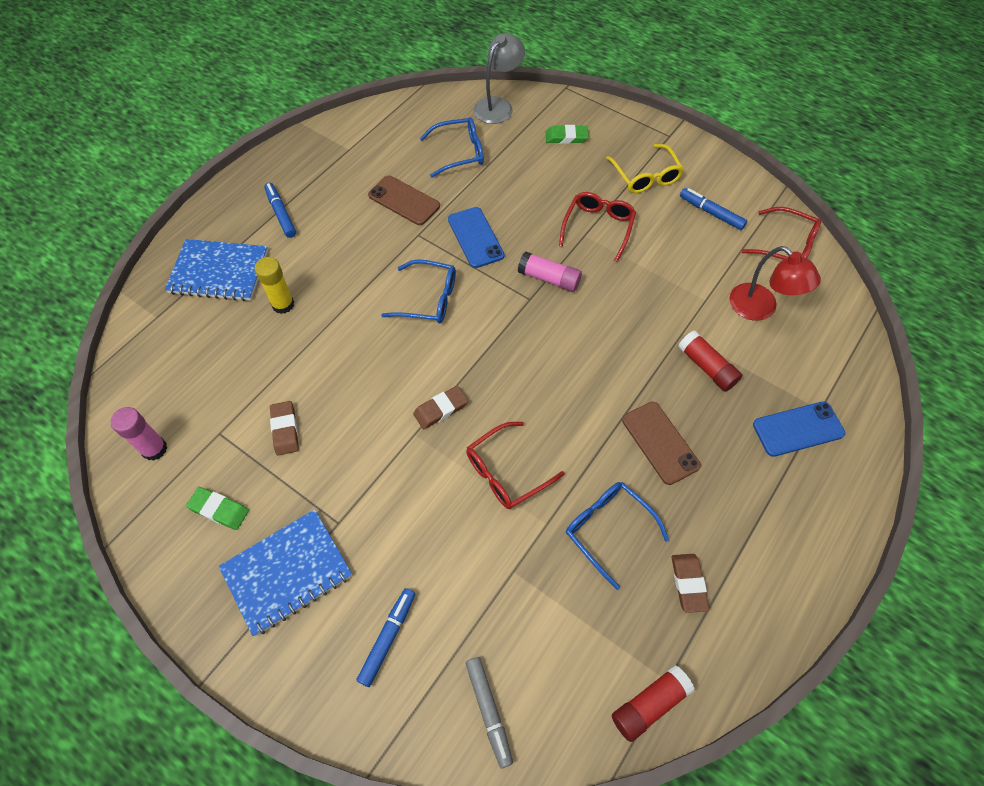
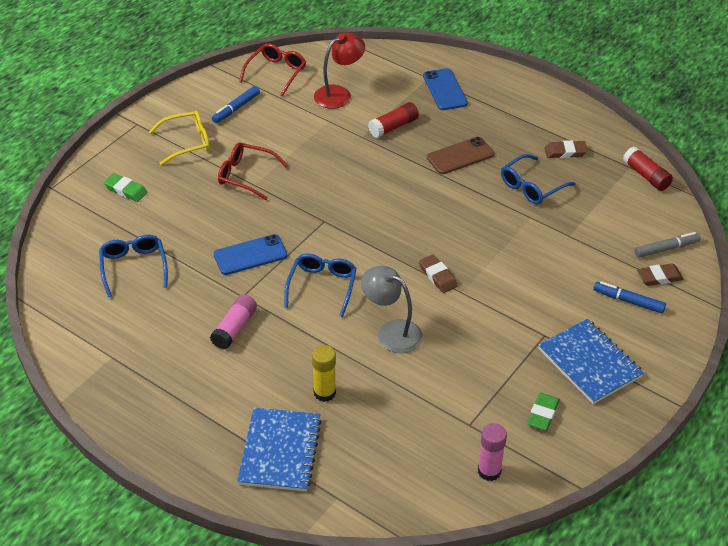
camera: 90 degrees left, 15 degrees down
blue marker [264,183,296,238] -> none
brown eraser [270,401,299,456] -> brown eraser moved to [637,263,684,286]
brown phone [368,175,440,225] -> none
red glasses [466,422,565,509] -> none
grey lamp [474,33,525,124] -> grey lamp moved to [361,266,423,353]
pink glue stick [518,252,582,292] -> pink glue stick moved to [210,294,257,349]
green eraser [546,125,589,144] -> green eraser turned 60 degrees counterclockwise [104,173,148,202]

